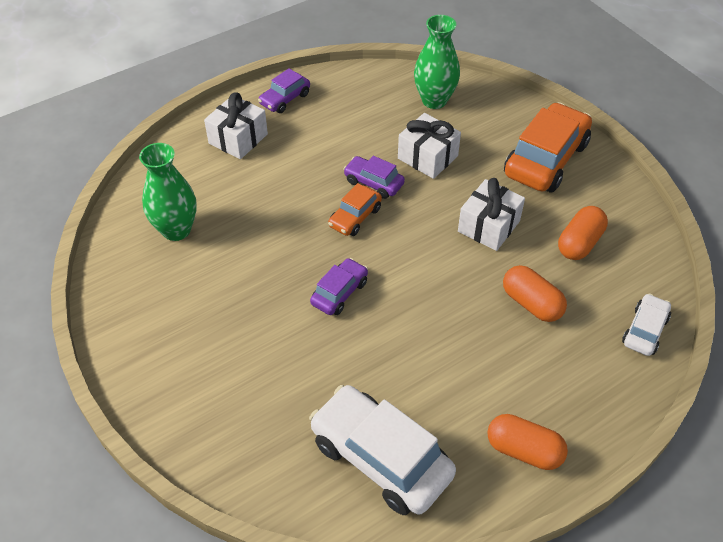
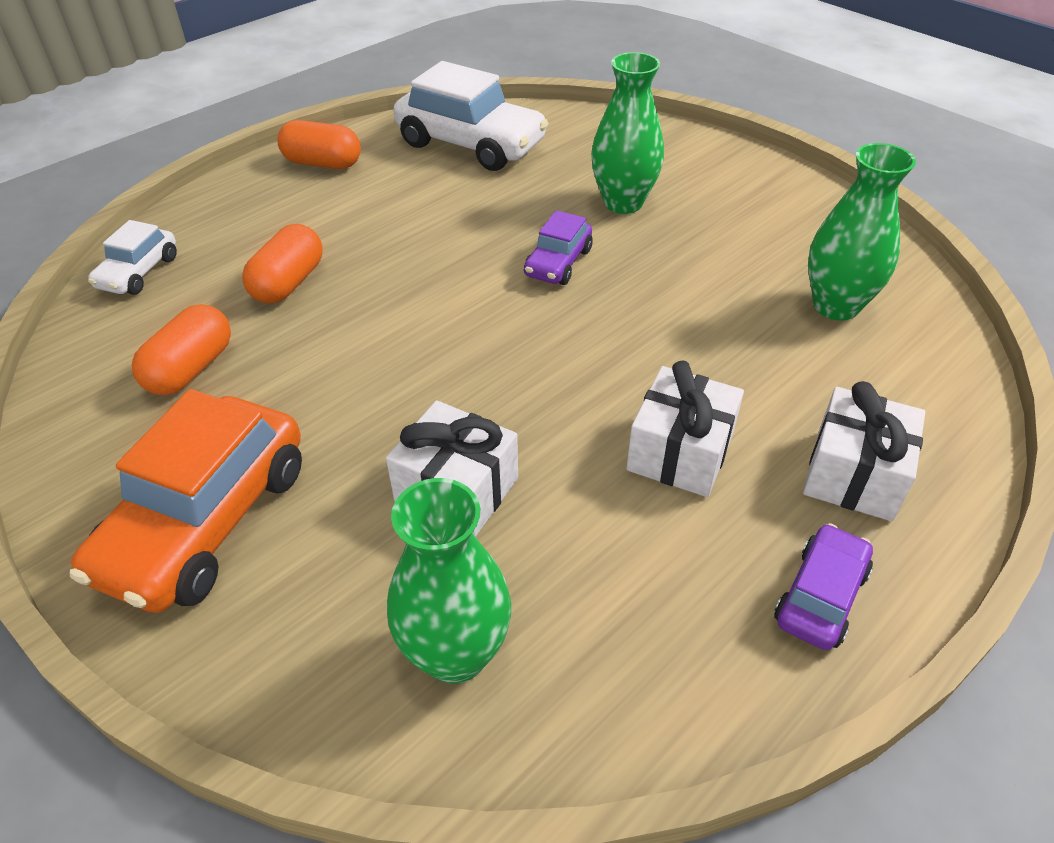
camera: 170 degrees right, 5 degrees down
orange car [328,183,382,236] -> none
purple car [343,156,405,199] -> none
white gift [458,178,525,251] -> white gift moved to [626,361,744,497]
orange capsule [503,265,567,322] -> orange capsule turned 75 degrees clockwise [242,224,323,304]
none -> green vase [591,52,664,214]

